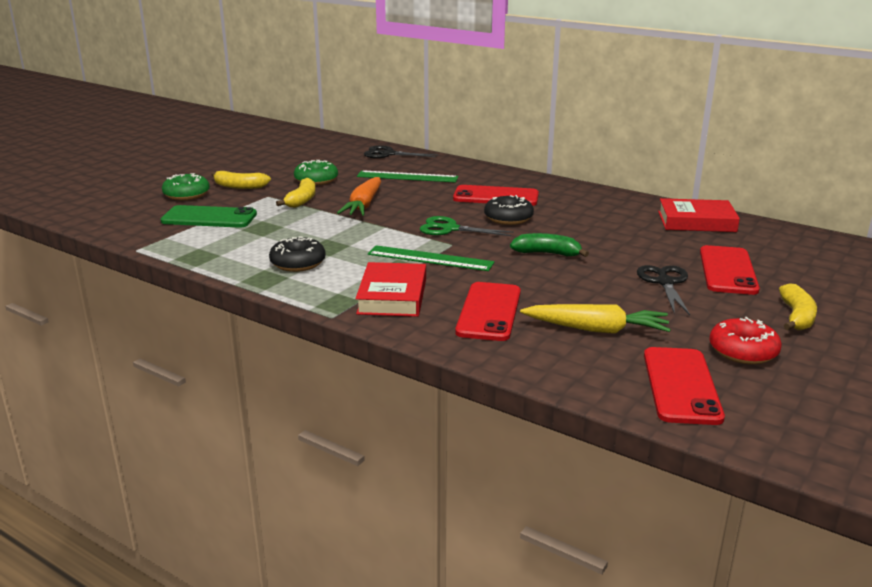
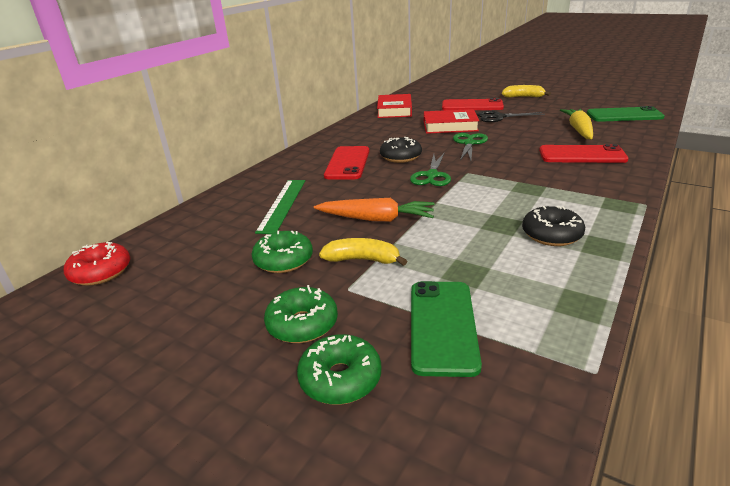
camera: 90 degrees left, 5 degrees up
yellow banana [211,171,271,189] -> green donut [264,285,338,343]
red book [355,262,426,317] -> red book moved to [424,109,479,134]
black scissors [364,145,438,158] -> none
green ruler [368,245,494,271] -> none
green banana [510,233,589,257] -> green scissors [453,133,488,161]
red phone [644,347,725,425] -> green phone [587,106,665,122]
red donut [709,317,782,364] -> red donut moved to [64,242,130,286]

